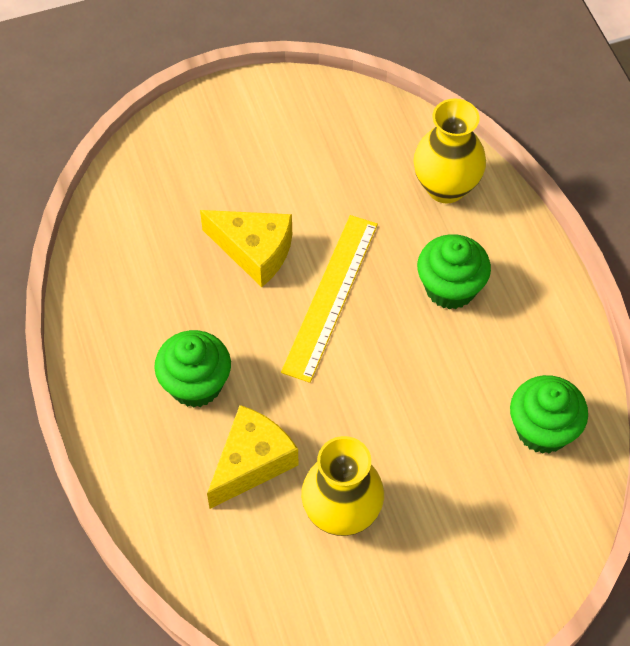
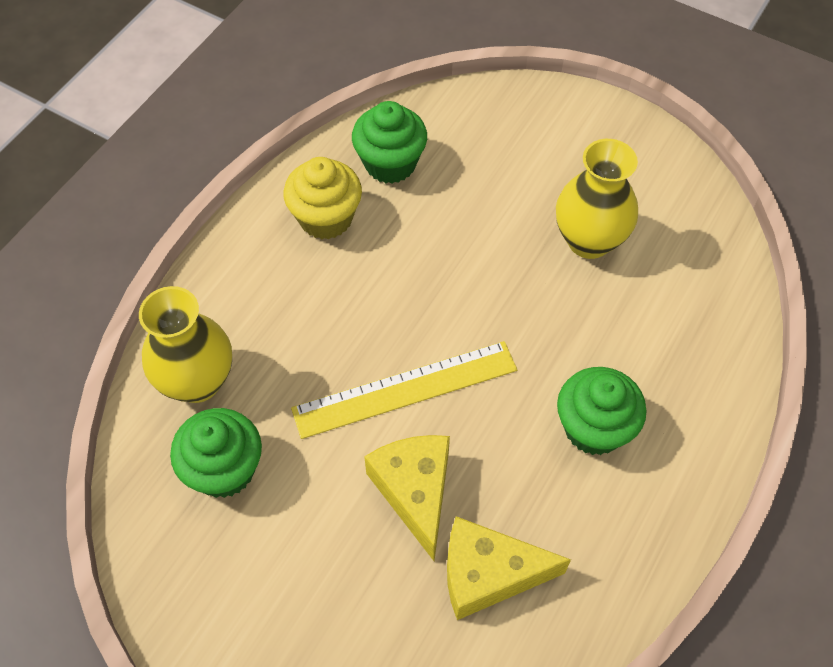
camera: 130 degrees left, 0 degrees up
yellow cheese [207,405,299,509] -> yellow cheese moved to [447,516,571,620]
green cupcake [417,234,491,310] -> green cupcake moved to [170,408,262,498]
none -> yellow cupcake [283,157,362,240]

